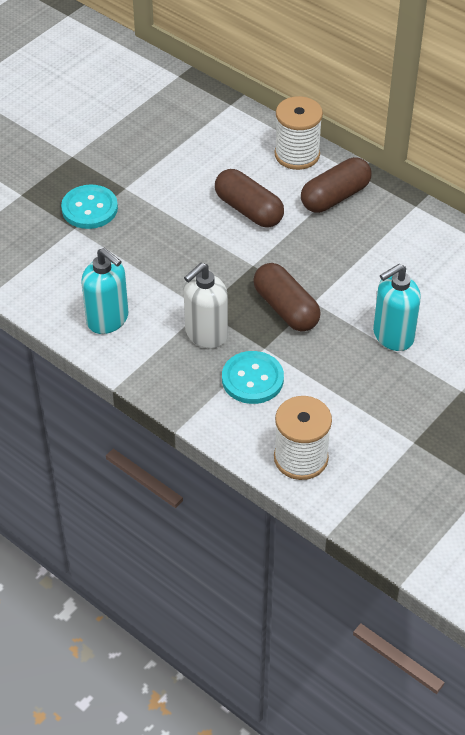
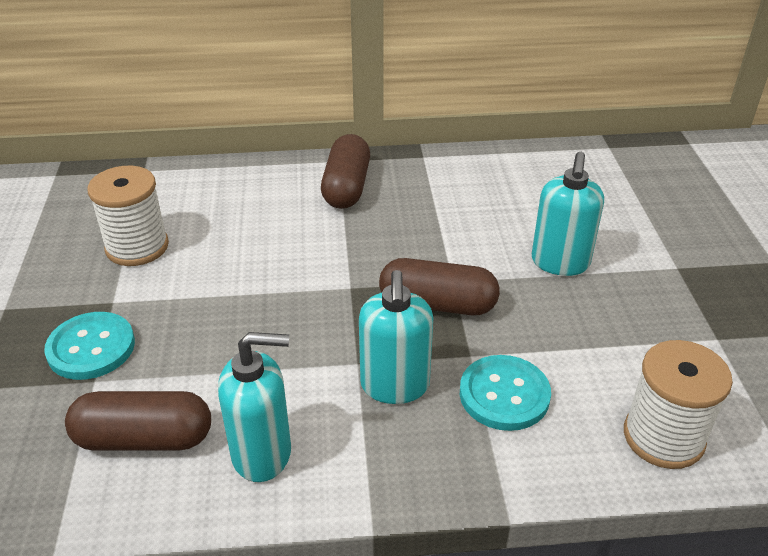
camera: 45 degrees left, 10 degrees down
white soap dispenser [184,263,228,349] -> turquoise soap dispenser [359,270,433,404]
brown capsule [215,169,284,228] -> brown capsule moved to [65,391,211,451]
white spool [275,96,323,170] -> white spool moved to [87,166,169,266]

